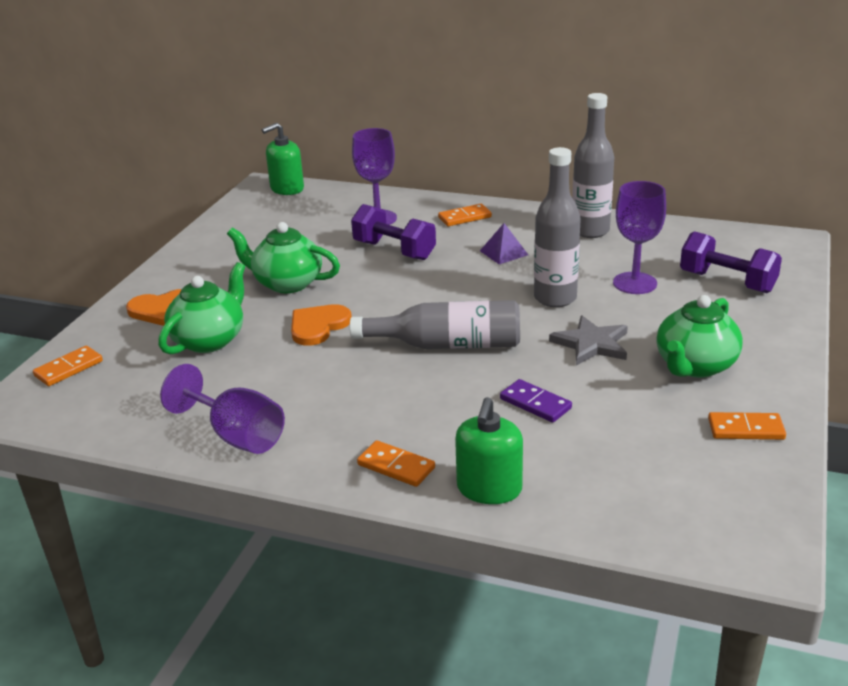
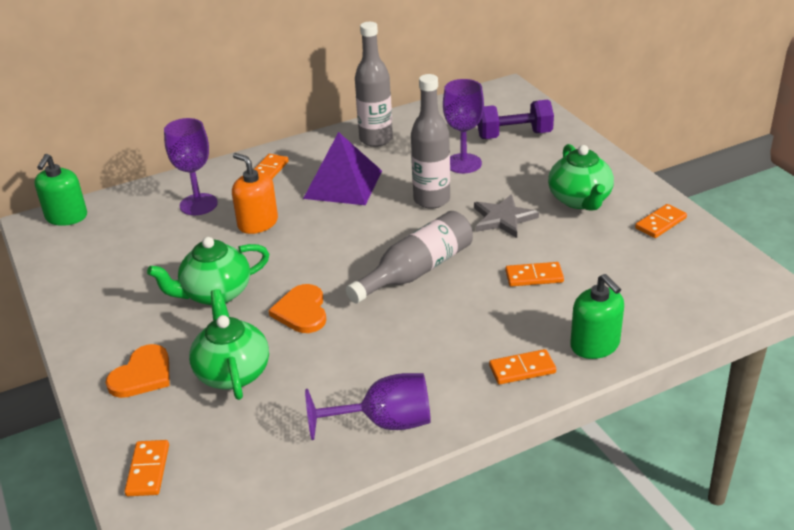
camera: 45 degrees left, 5 degrees up
purple dumbbell [351,204,436,260] -> orange soap dispenser [232,153,278,234]
purple pyramid [480,223,528,264] -> purple pyramid [303,132,382,205], size x1.99
purple domino [500,379,572,423] -> orange domino [505,262,564,287]

